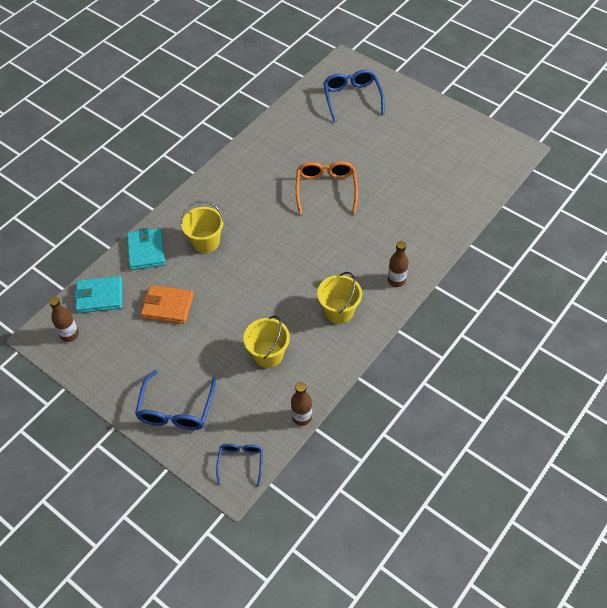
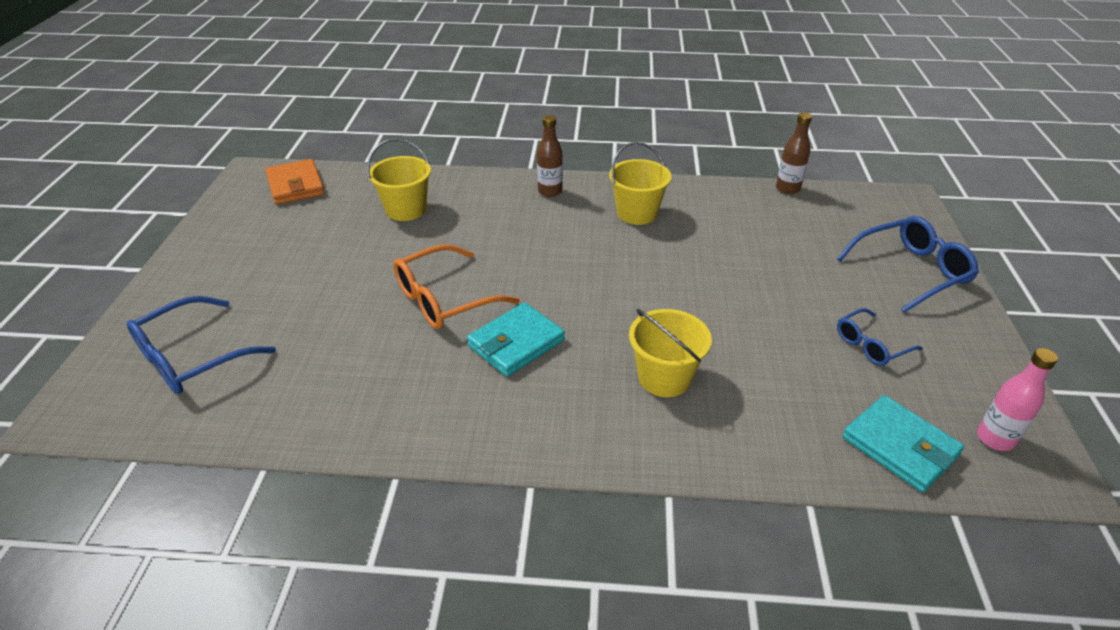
camera: 125 degrees left, 15 degrees down
brown bottle [49,297,79,342] -> pink bottle [977,348,1058,451]
turquoise wallet [127,228,165,270] -> turquoise wallet moved to [467,302,565,377]
orange wallet [141,285,194,324] -> orange wallet moved to [266,159,325,205]
blue glasses [216,444,263,487] -> blue glasses moved to [837,308,923,366]
yellow bucket [243,315,290,368] -> yellow bucket moved to [367,138,431,221]

